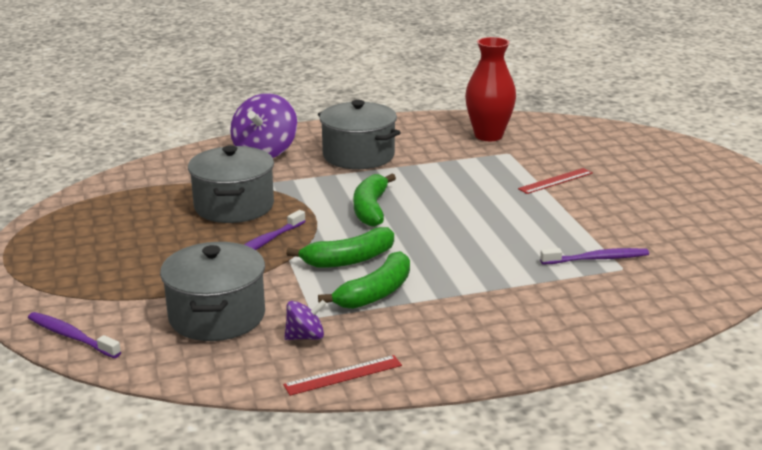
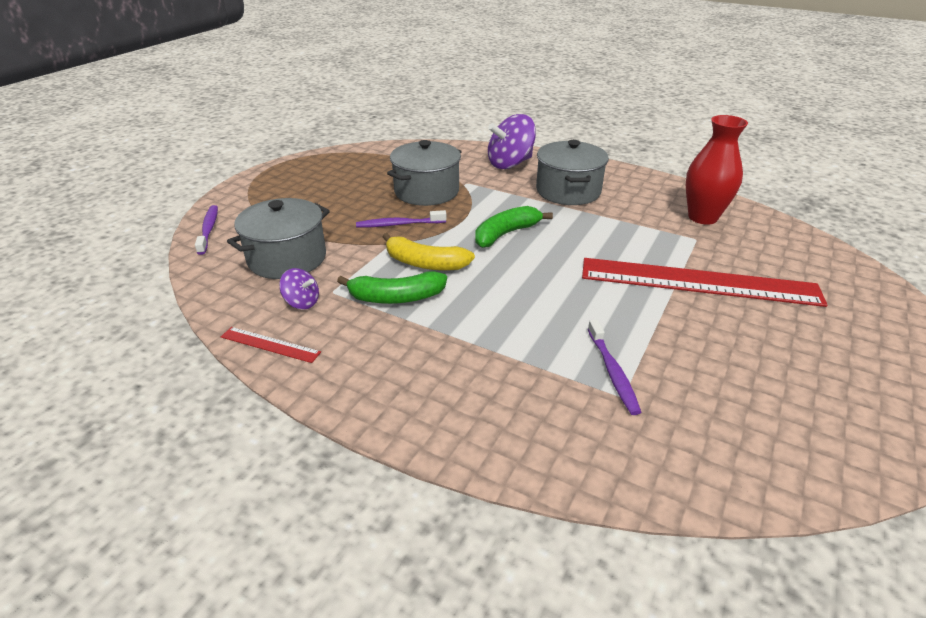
camera: 45 degrees right, 10 degrees up
green banana [286,227,394,268] -> yellow banana [383,233,475,270]
red ruler [518,168,593,194] -> red ruler [582,258,827,307], size x2.44
purple toothbrush [540,248,649,264] -> purple toothbrush turned 45 degrees clockwise [588,319,641,415]

